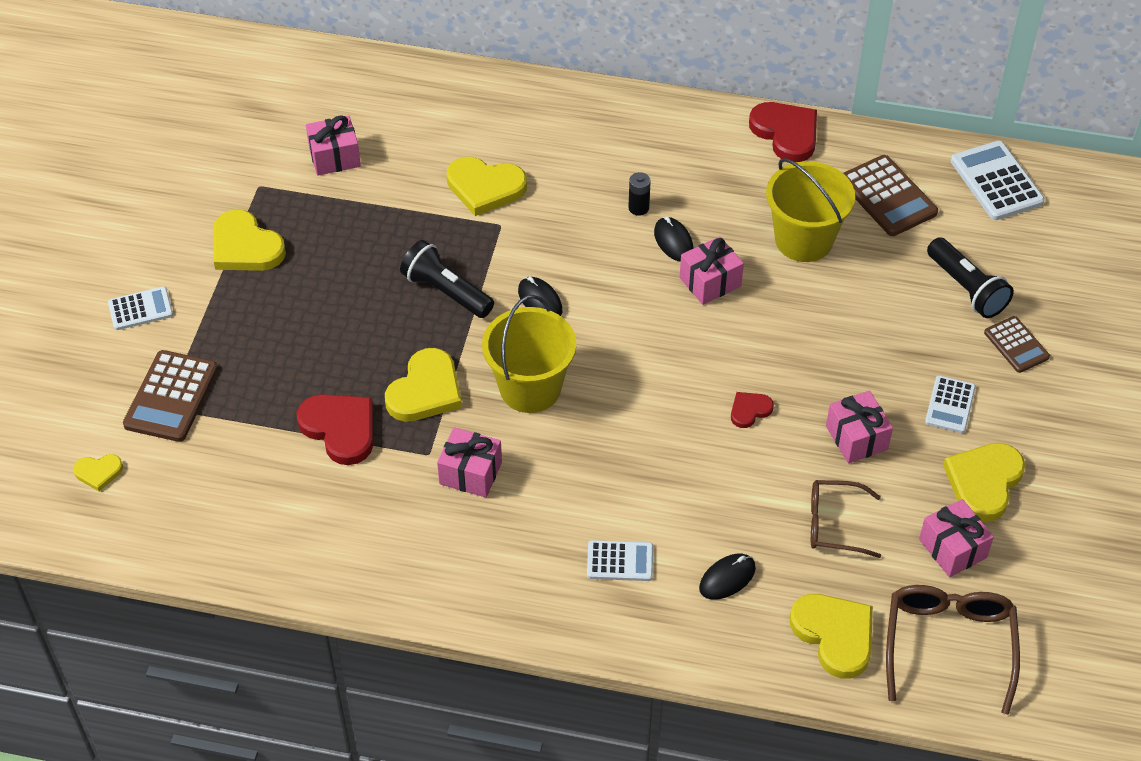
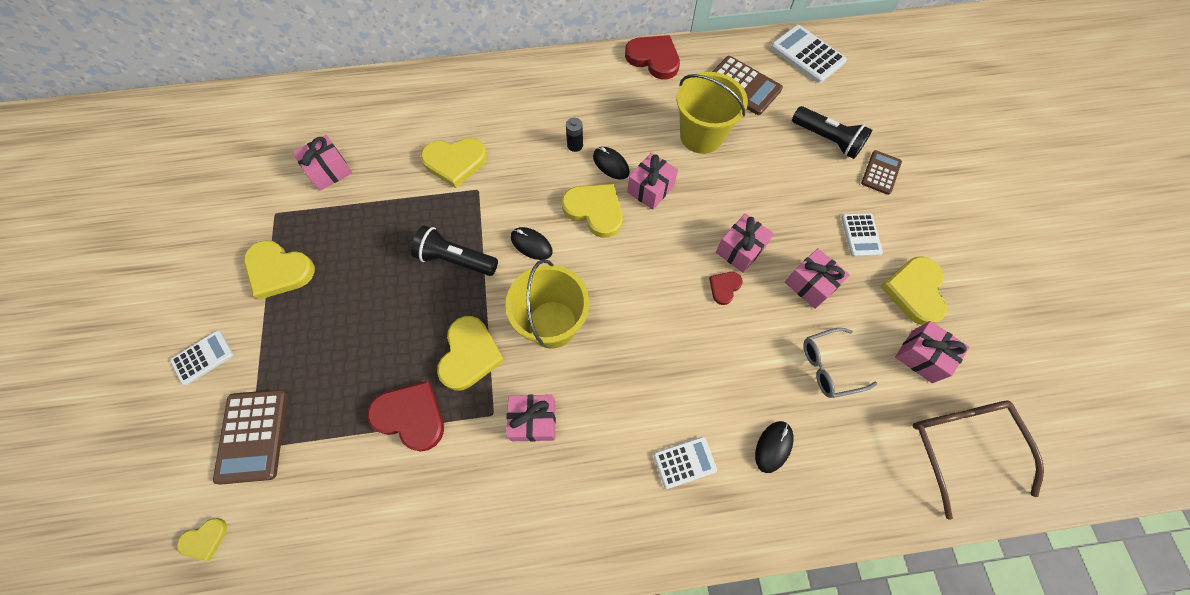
camera: 20 degrees left, 15 degrees up
yellow heart [790,594,873,679] -> yellow heart moved to [562,184,623,238]
brown glasses [811,480,881,558] -> grey glasses [803,328,877,398]
brown calculator [984,316,1050,373] -> brown calculator turned 105 degrees counterclockwise [861,150,902,195]
none -> pink gift [716,213,774,273]

